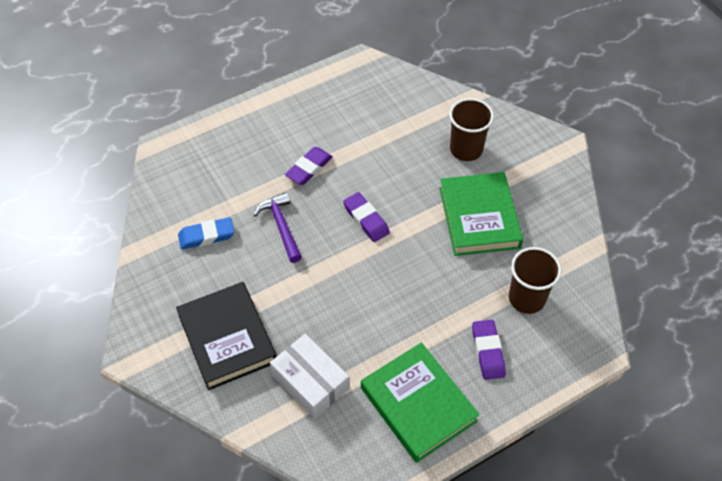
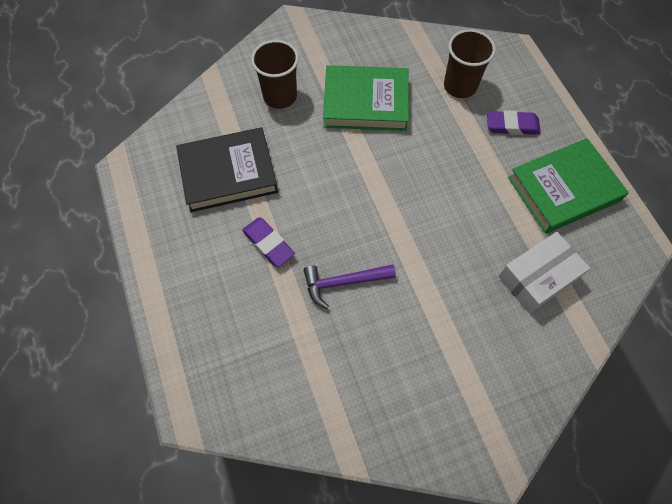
camera: 80 degrees left, 10 degrees up
black book [176,282,277,390] -> black book moved to [176,127,278,212]
blue eraser [178,217,235,250] -> none
purple eraser [343,192,390,242] -> none

